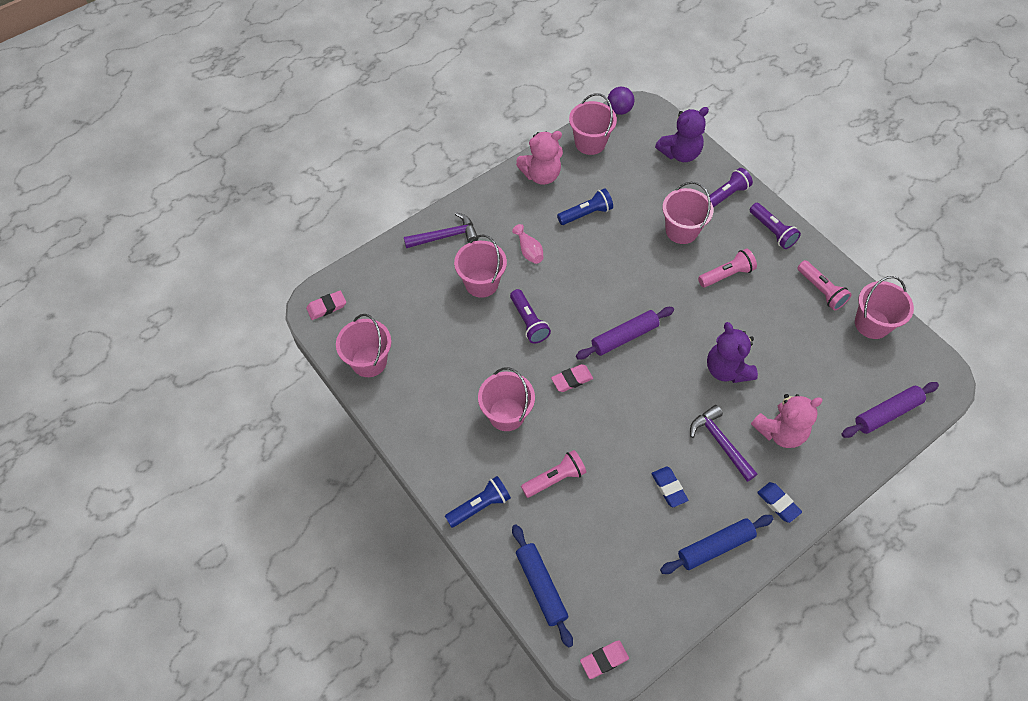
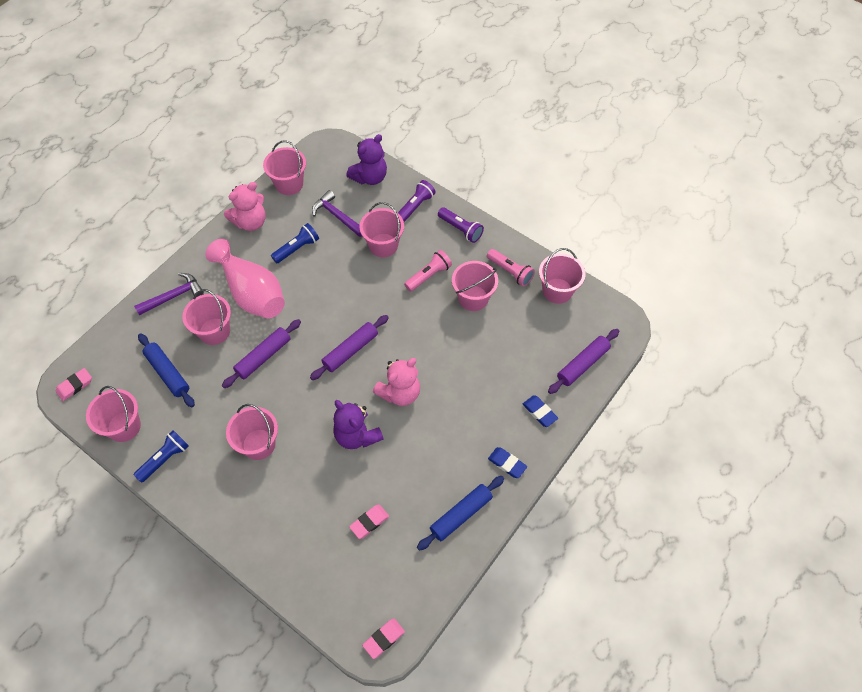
camera: 15 degrees left, 0 degrees up
blue flashlight [445,476,511,528] -> blue flashlight moved to [133,430,189,483]
purple flashlight [510,289,551,343] -> purple rolling pin [222,319,301,388]
pink vase [512,224,544,264] -> pink vase [205,239,285,319], size x2.44
blue rolling pin [512,524,573,648] -> blue rolling pin moved to [138,333,195,407]
pink flashlight [521,450,586,498] -> none
pink eraser [551,364,593,392] -> pink eraser moved to [349,504,389,539]
purple ball [607,87,634,115] -> none
blue eraser [651,467,688,507] -> blue eraser moved to [523,395,558,427]
purple hammer [690,405,757,482] -> purple hammer moved to [312,190,362,237]
purple teddy bear [707,322,758,383] -> purple teddy bear moved to [333,400,384,449]
pink teddy bear [751,394,823,448] -> pink teddy bear moved to [373,358,420,406]
none -> pink bucket [452,261,498,311]

